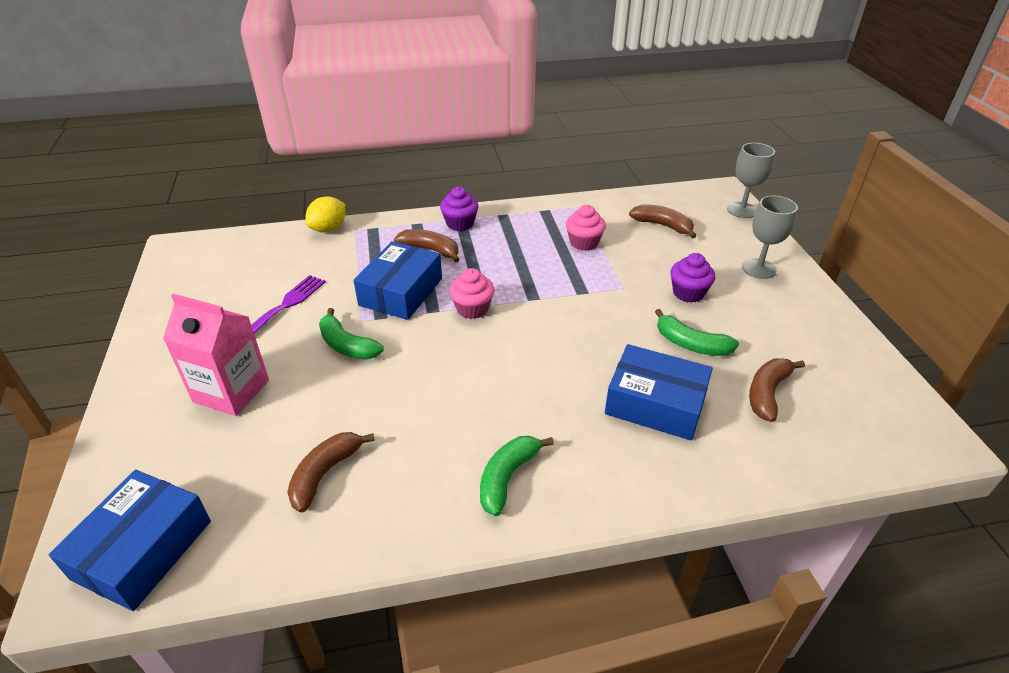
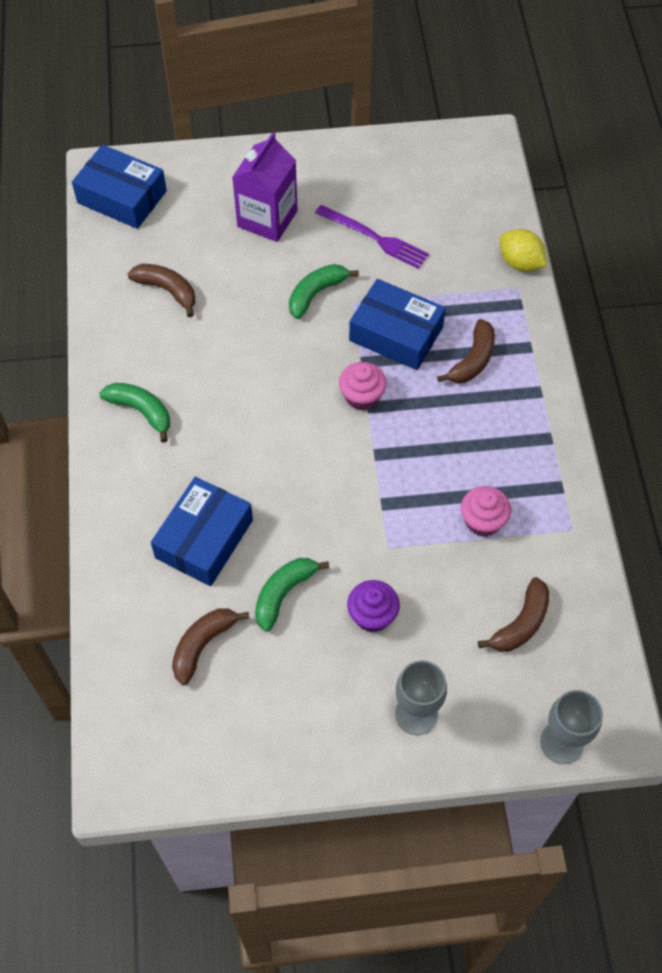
camera: 95 degrees right, 20 degrees up
pink carton [163,294,269,416] -> purple carton [232,132,298,242]
purple cupcake [440,187,479,231] -> none
brown banana [749,359,805,422] -> brown banana turned 90 degrees counterclockwise [172,608,249,685]

